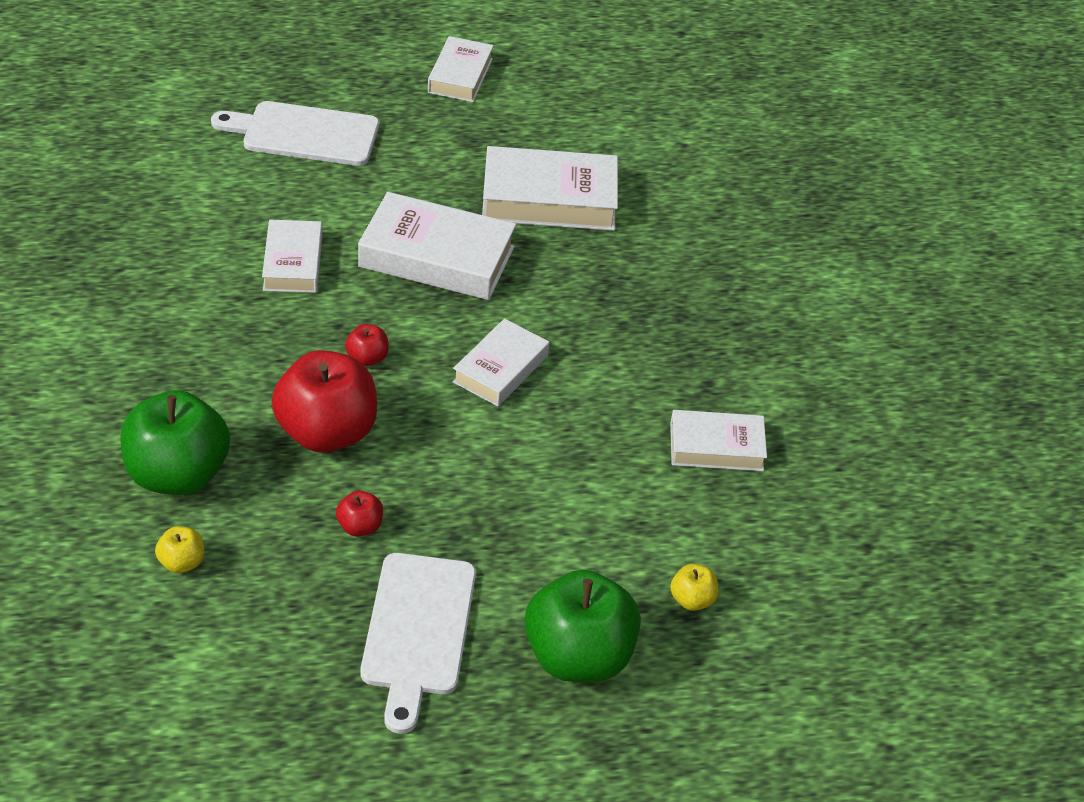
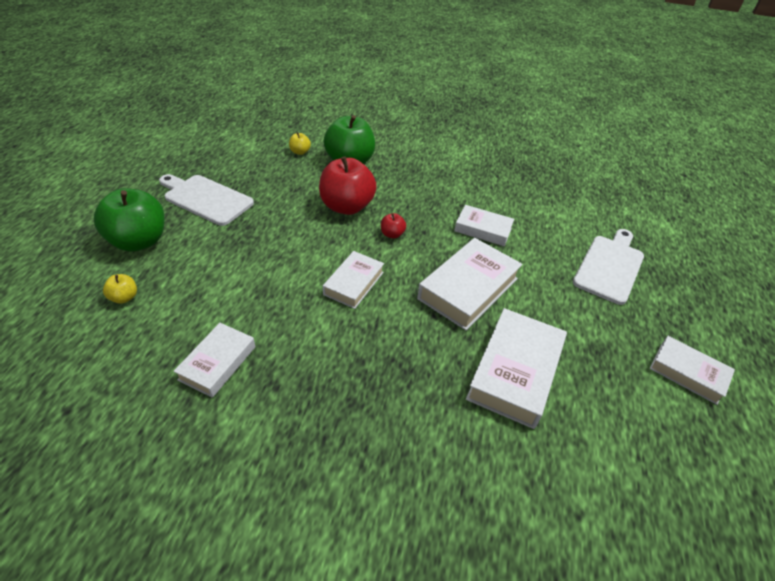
camera: 115 degrees right, 0 degrees up
red apple [336,491,383,536] -> none
white book [453,318,549,406] -> white book turned 60 degrees clockwise [323,251,384,309]

